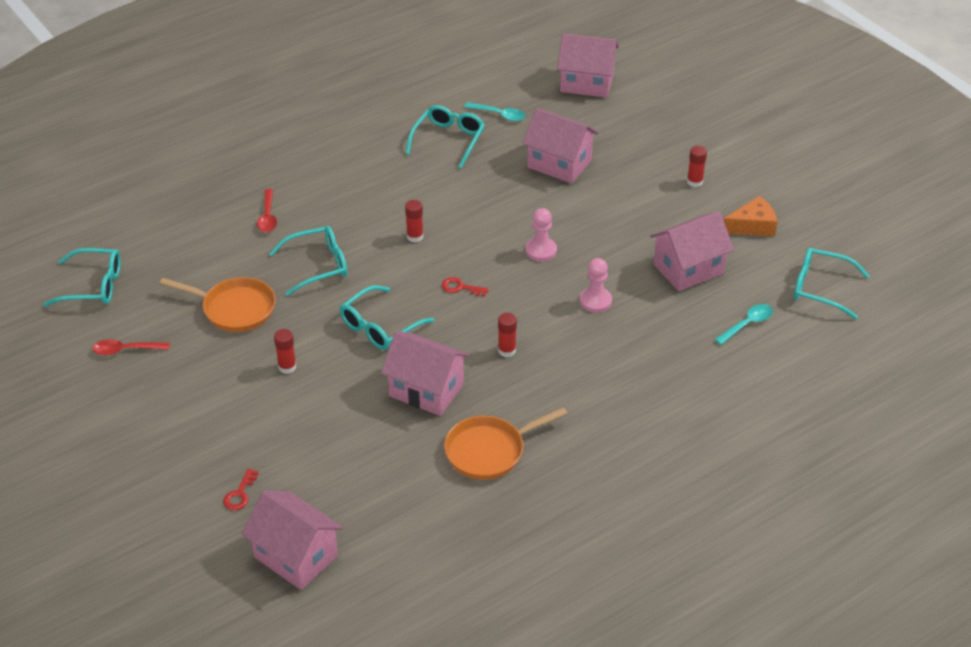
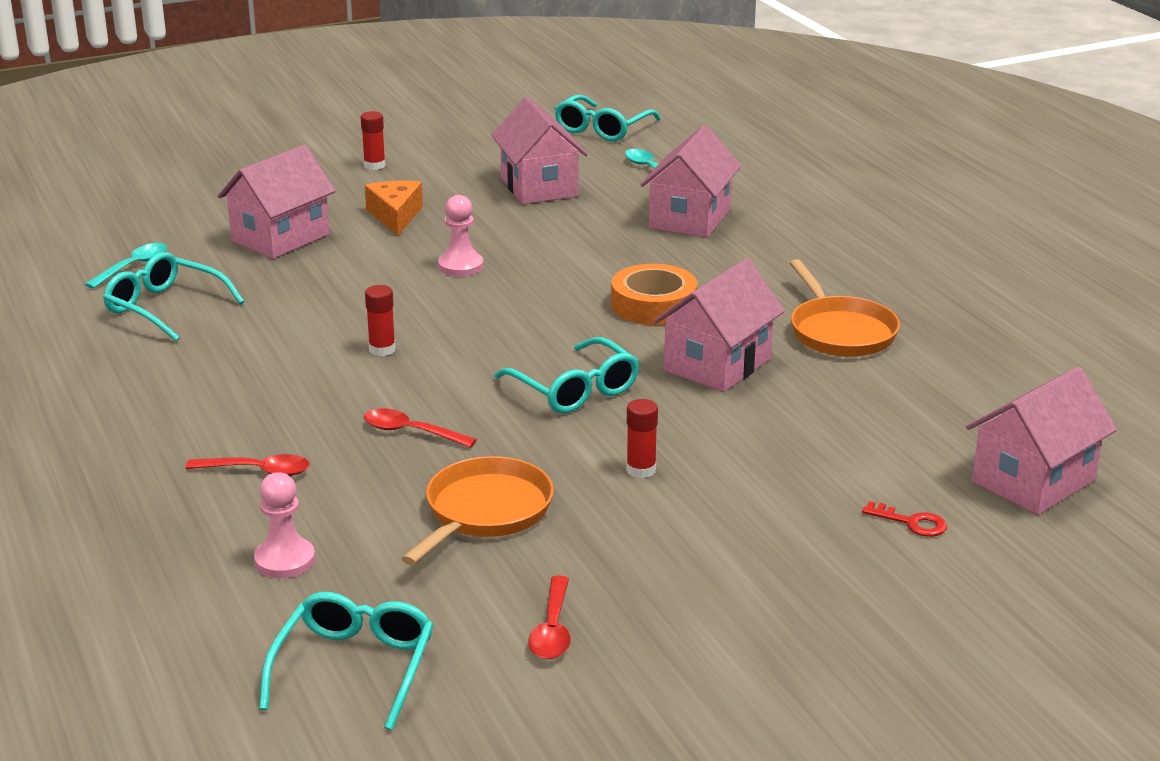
camera: 80 degrees left, 15 degrees down
turquoise glasses [269,226,348,296] -> red spoon [364,408,477,448]
red key [442,277,488,297] -> none
red glue stick [498,313,517,357] -> orange tape [611,264,697,325]
pink house [557,33,619,98] -> pink house moved to [640,125,741,238]
pink pawn [580,258,612,313] -> pink pawn moved to [254,472,315,578]
orange cheese [723,196,777,236] -> orange cheese moved to [365,181,423,236]

